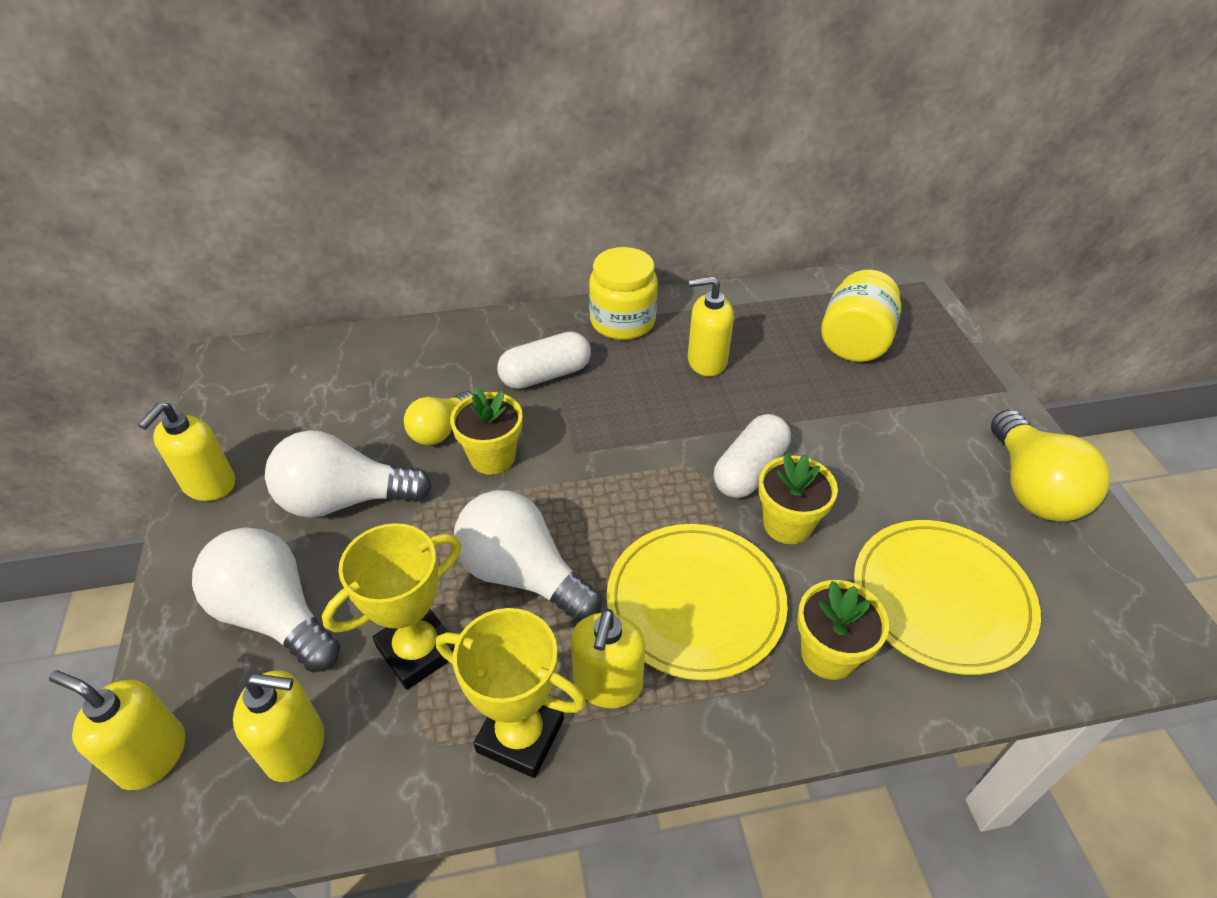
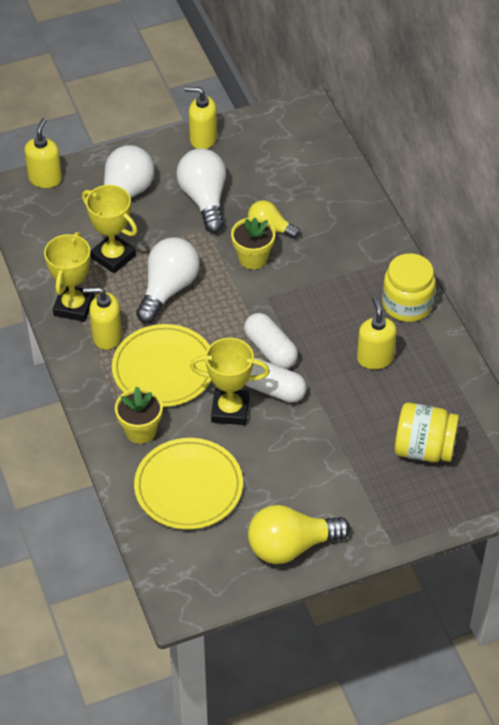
camera: 80 degrees right, 5 degrees up
yellow soap dispenser [233,670,324,782] -> none
white capsule [497,331,591,389] -> white capsule moved to [244,313,298,369]
yellow flower pot [759,453,838,544] -> yellow trophy [190,338,270,425]

